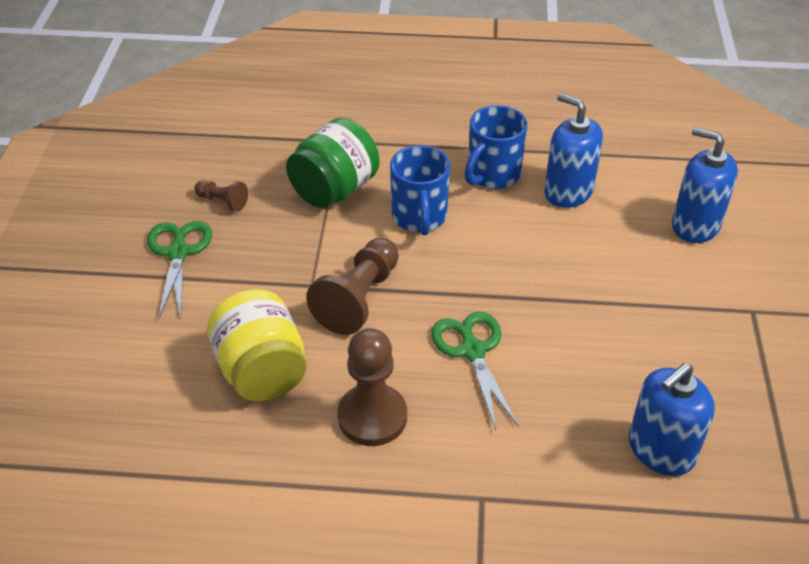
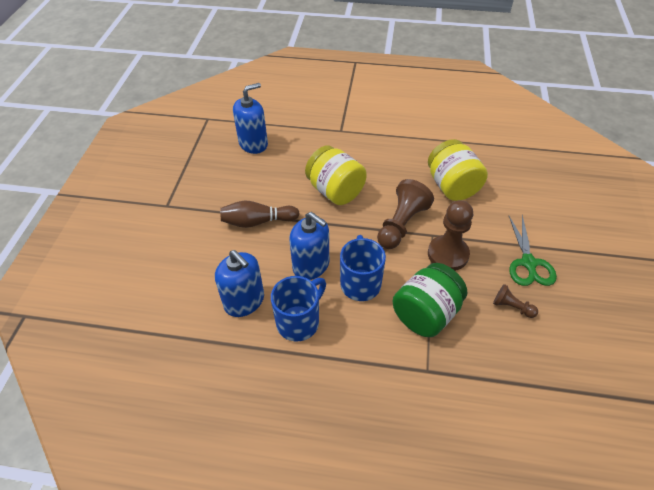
camera: 175 degrees left, 5 degrees up
brown pawn [337,328,407,446] -> brown pawn moved to [428,200,473,271]
green scissors [431,312,518,430] -> yellow jar [305,145,367,205]
blue soap dispenser [672,127,738,243] -> blue soap dispenser moved to [289,212,329,280]
none -> brown bowling pin [220,200,300,228]

